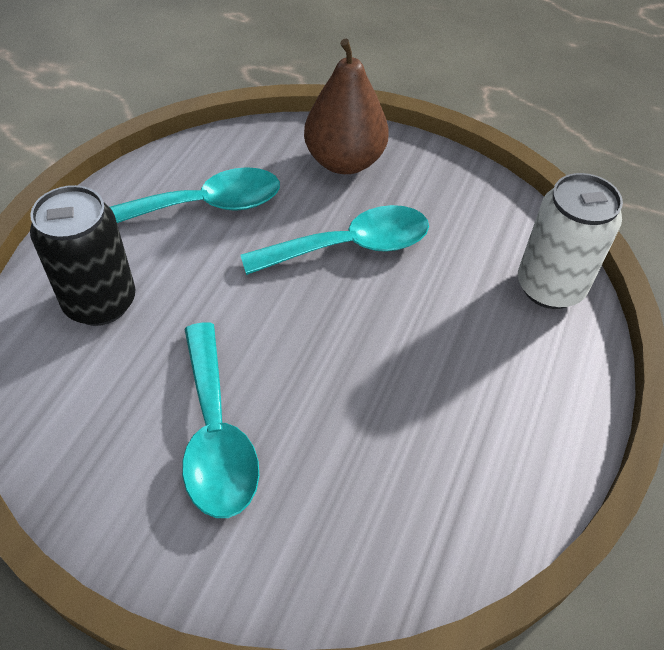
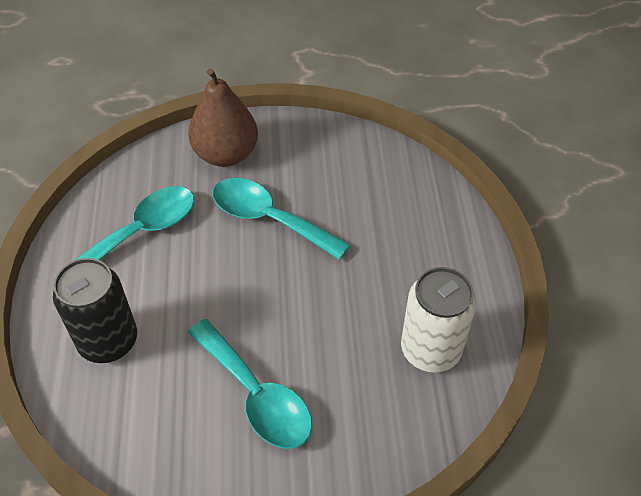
camera: 25 degrees left, 0 degrees up
turquoise spoon [241,205,429,275] -> turquoise spoon turned 105 degrees counterclockwise [212,178,350,260]
white can [518,173,623,309] -> white can moved to [401,267,476,373]

